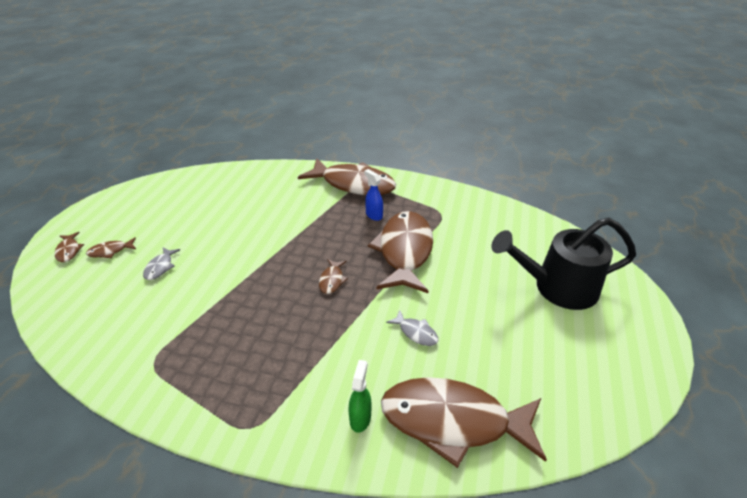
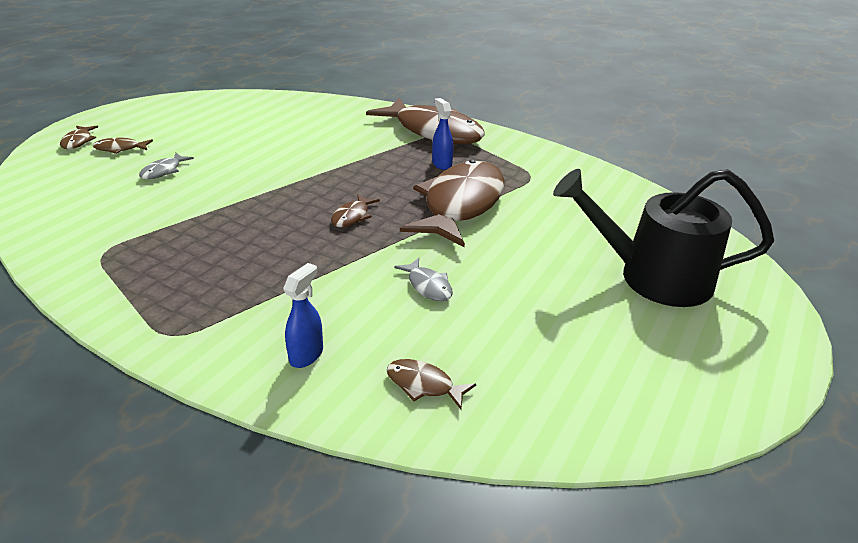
camera: 15 degrees right, 5 degrees down
green spray bottle [349,360,371,433] -> blue spray bottle [283,263,323,368]
brown fish [381,377,547,468] -> brown fish [387,359,476,409], size x0.40

